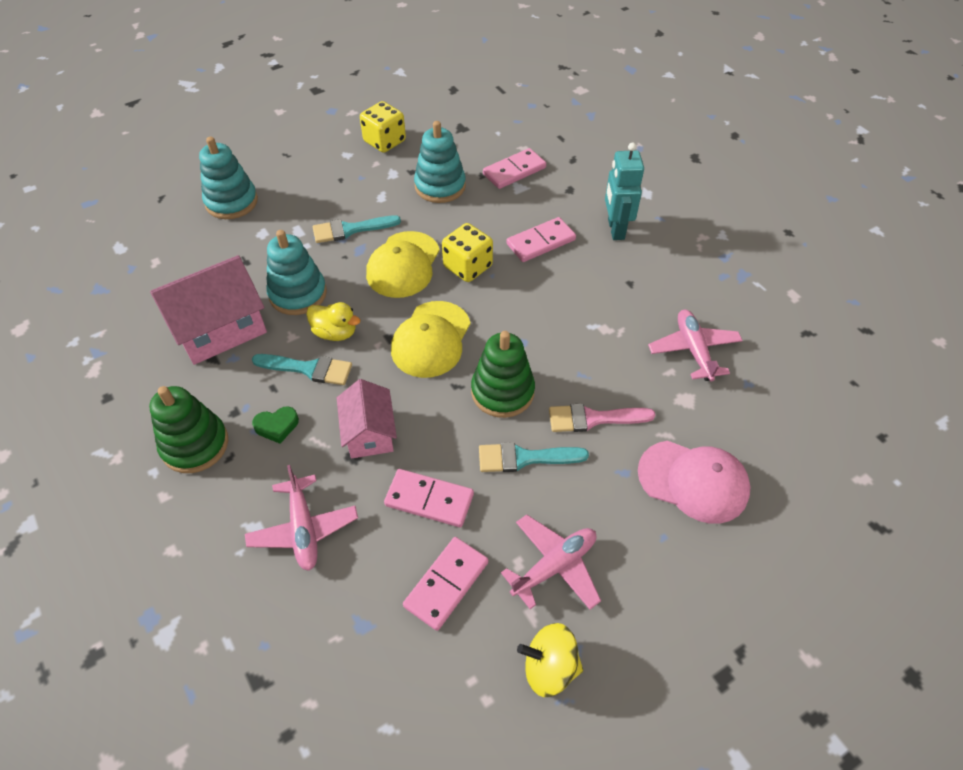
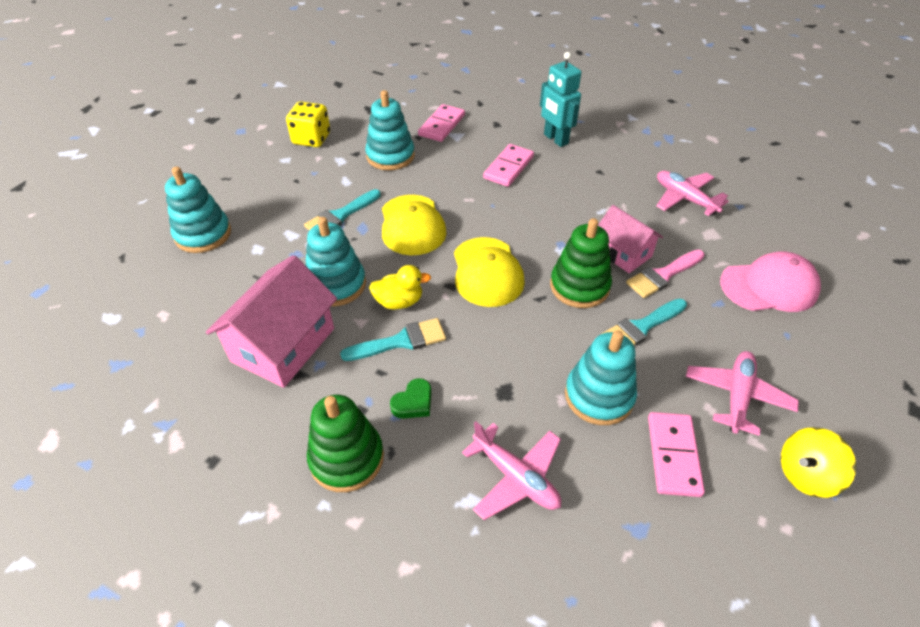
camera: 30 degrees left, 5 degrees down
pink house [337,379,397,458] -> pink house moved to [598,205,663,273]
pink domino [384,469,474,527] -> turquoise stacking toy [565,330,637,425]
yellow dice [442,223,493,282] -> none

